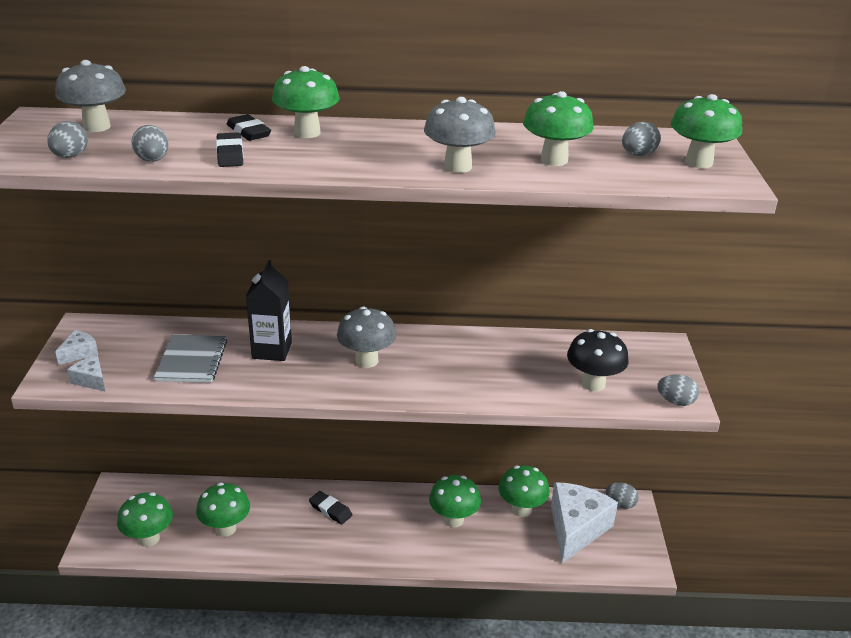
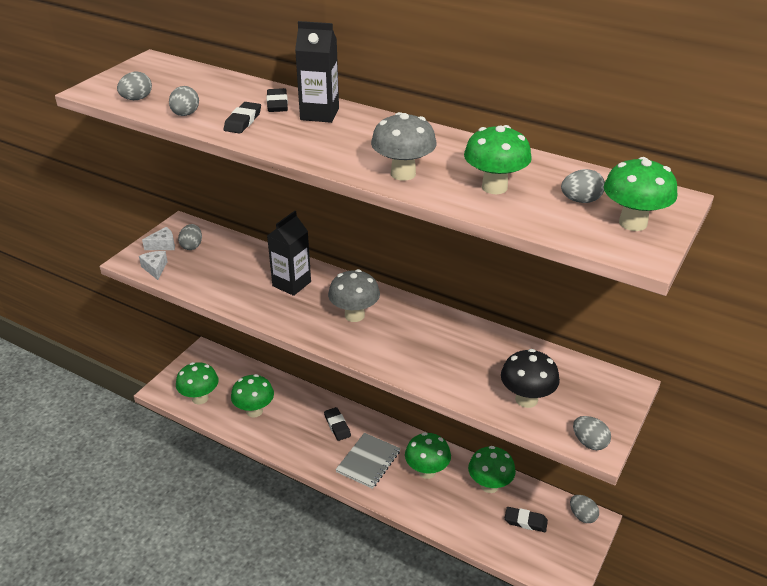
camera: 30 degrees right, 5 degrees up
grey mushroom [55,60,126,132] -> none
grey notebook [154,334,227,383] -> grey notebook moved to [335,433,401,489]
green mushroom [272,66,339,138] -> black carton [295,21,339,123]
white cheese [551,482,618,563] -> black eraser [505,507,548,532]
none -> grey egg [178,224,202,250]

